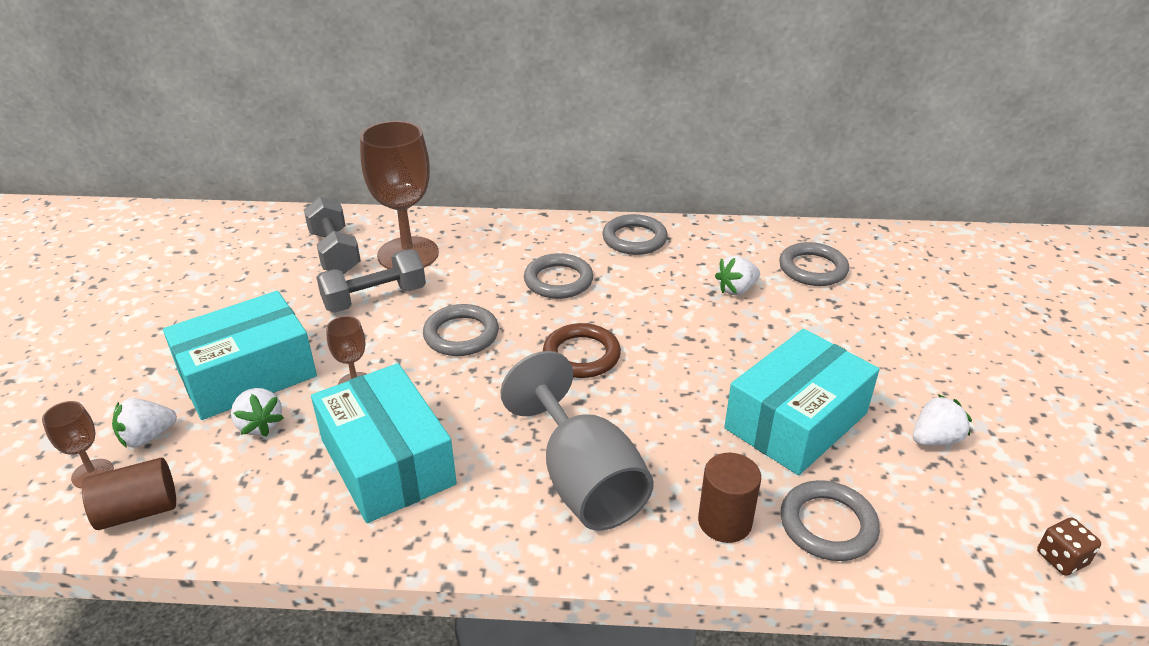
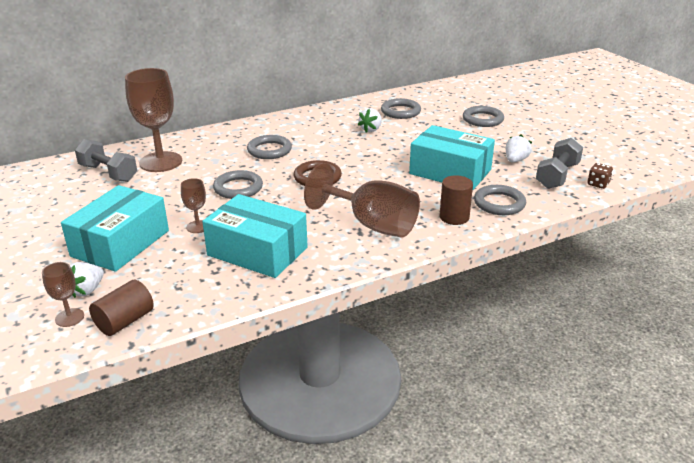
camera: 30 degrees left, 5 degrees down
white strawberry [231,388,284,437] -> none
grey dumbbell [316,249,426,313] -> grey dumbbell moved to [536,138,583,189]
grey goblet [500,351,654,531] -> brown goblet [304,163,420,238]
grey ring [602,214,668,255] -> grey ring moved to [463,106,504,127]
turquoise box [724,329,879,475] -> turquoise box turned 75 degrees counterclockwise [409,125,495,190]

